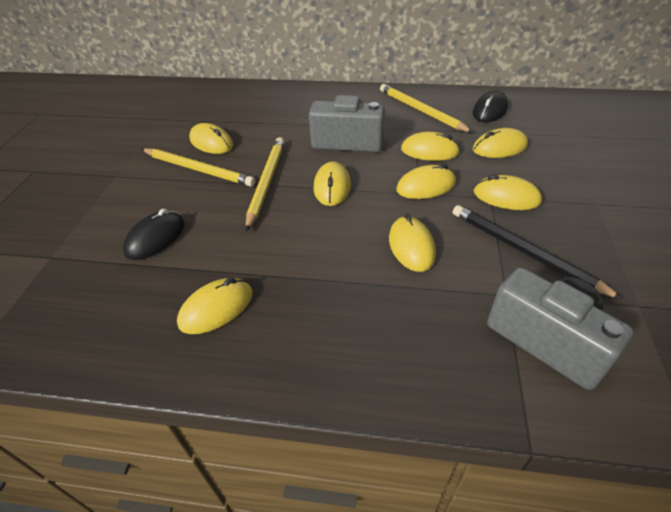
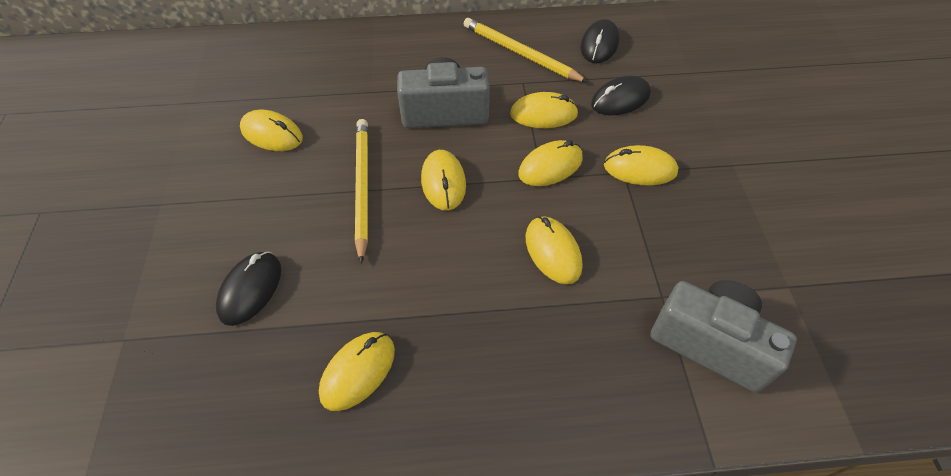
camera: 15 degrees left, 10 degrees up
yellow pencil [141,148,256,187] -> none
black pencil [453,205,623,300] -> none
yellow mouse [473,128,528,158] -> black mouse [591,76,651,115]

